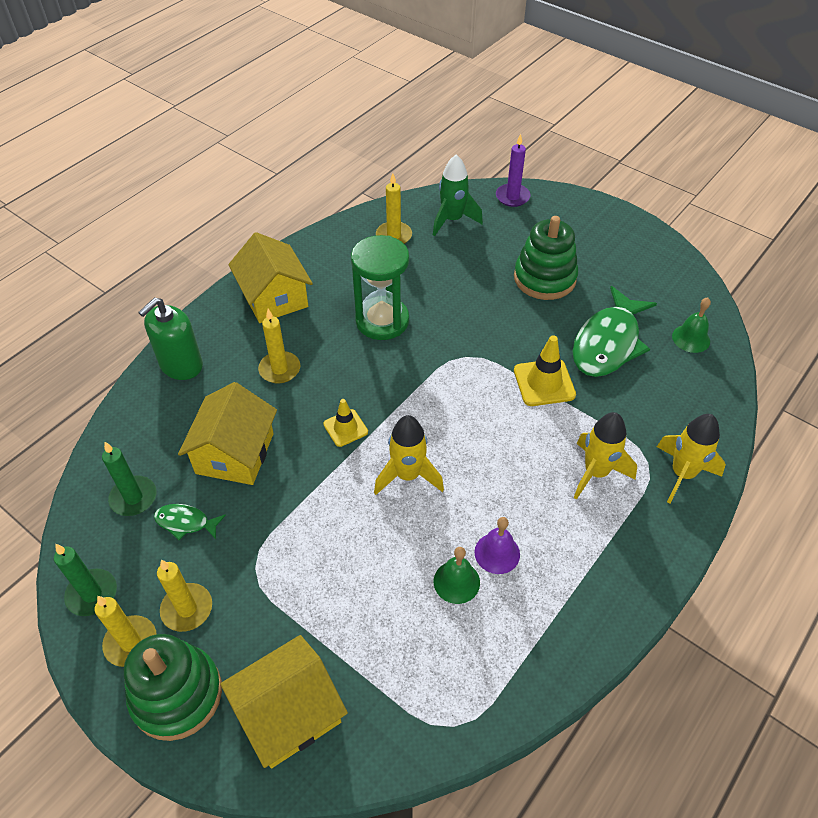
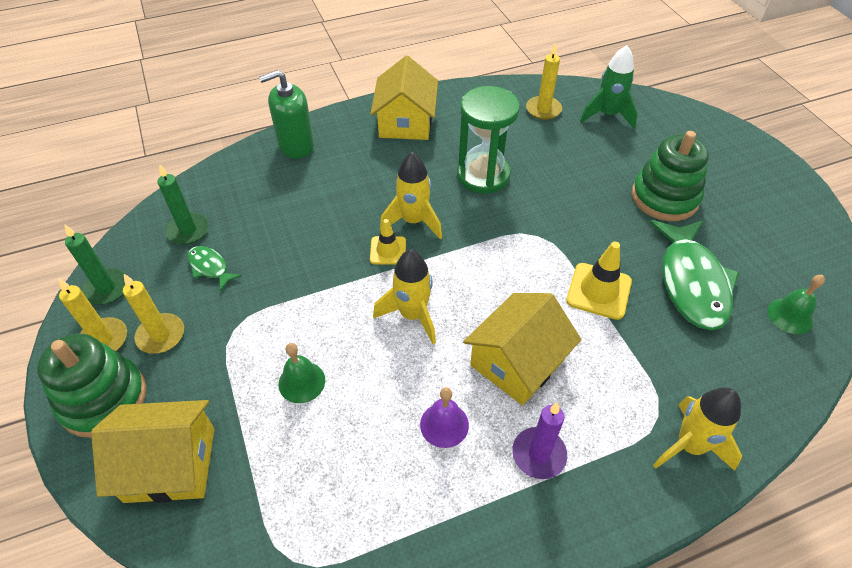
camera: 30 degrees right, 0 degrees up
yellow house [178,382,277,485] -> yellow house moved to [463,293,581,405]
yellow candle [258,309,300,383] -> none
green bell [434,547,480,604] -> green bell moved to [279,343,325,403]
purple candle [496,134,531,207] -> purple candle moved to [512,402,567,479]
green fish [572,286,657,377] -> green fish turned 60 degrees counterclockwise [650,220,739,330]
yellow rocket [574,412,637,500] -> yellow rocket moved to [380,152,442,239]

